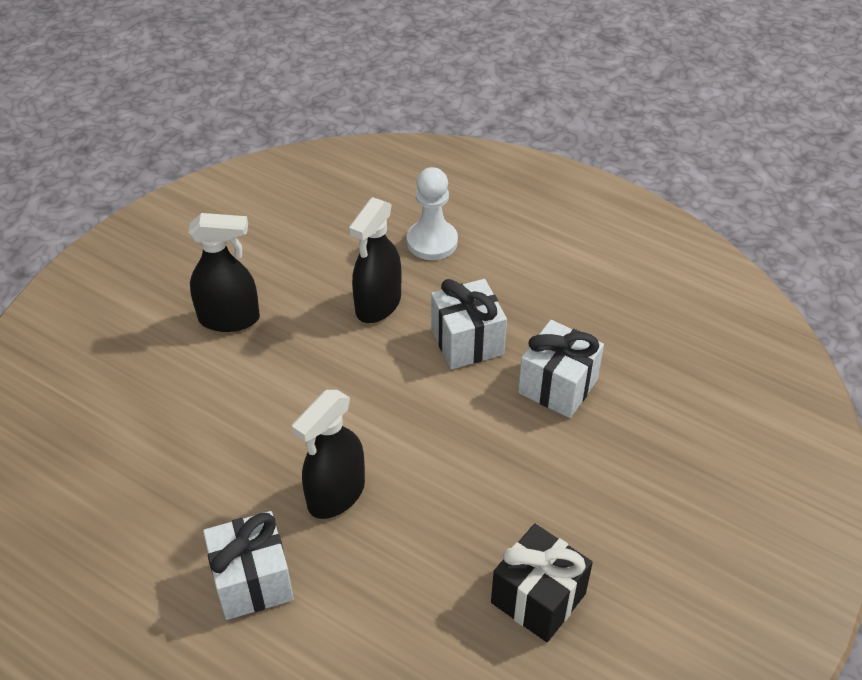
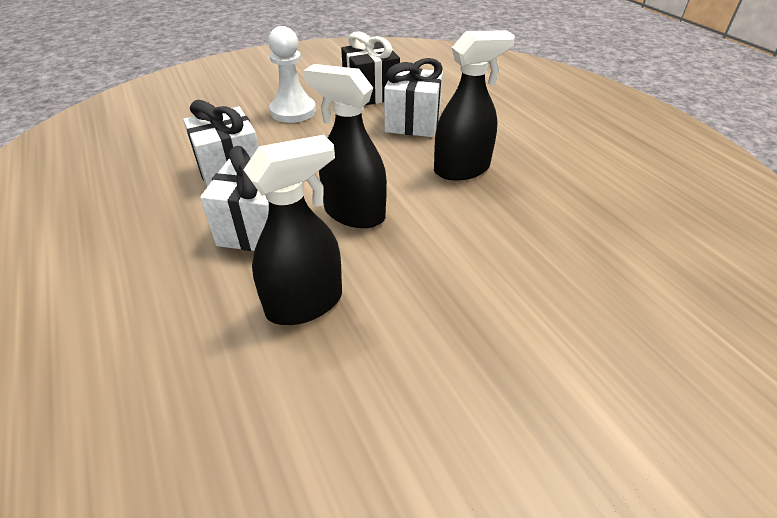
camera: 150 degrees left, 5 degrees down
black spray bottle [188,213,260,332] -> black spray bottle moved to [303,64,387,228]
white gift [203,511,294,620] -> white gift moved to [384,58,443,137]
white pawn [407,167,458,260] -> white pawn moved to [268,26,316,123]

